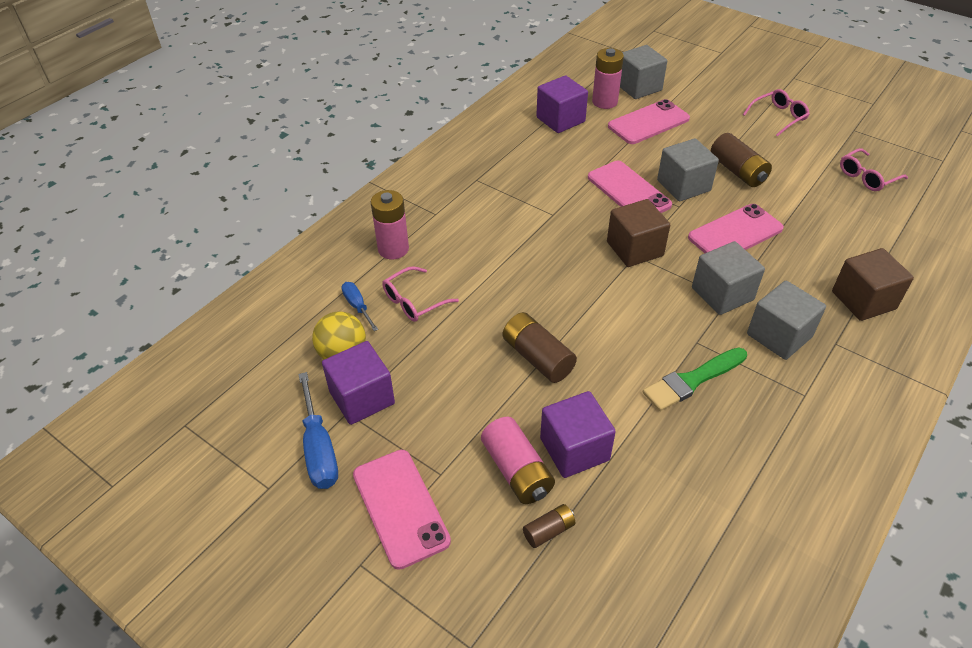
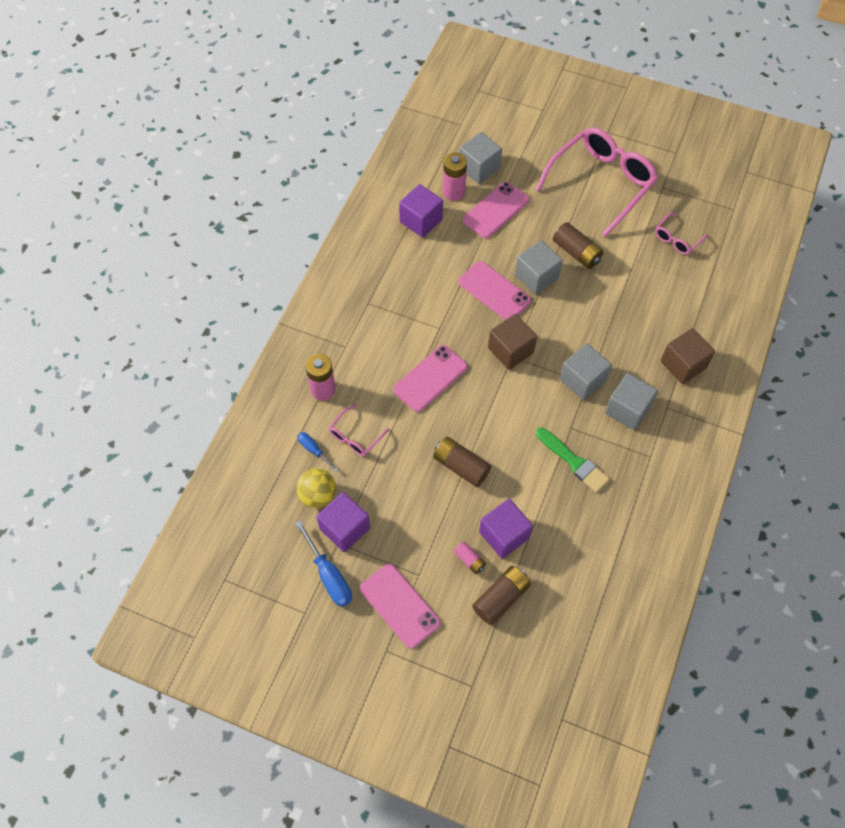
camera: 15 degrees left, 15 degrees up
pink battery [481,417,555,504] -> pink battery [454,541,486,574], size x0.56
brown battery [523,504,576,548] -> brown battery [472,566,531,625], size x1.78
green brush [643,347,747,411] -> green brush turned 90 degrees counterclockwise [536,427,609,492]
pink phone [688,204,784,253] -> pink phone moved to [393,345,467,412]
pink glasses [743,89,810,137] -> pink glasses [535,127,658,237], size x2.23

